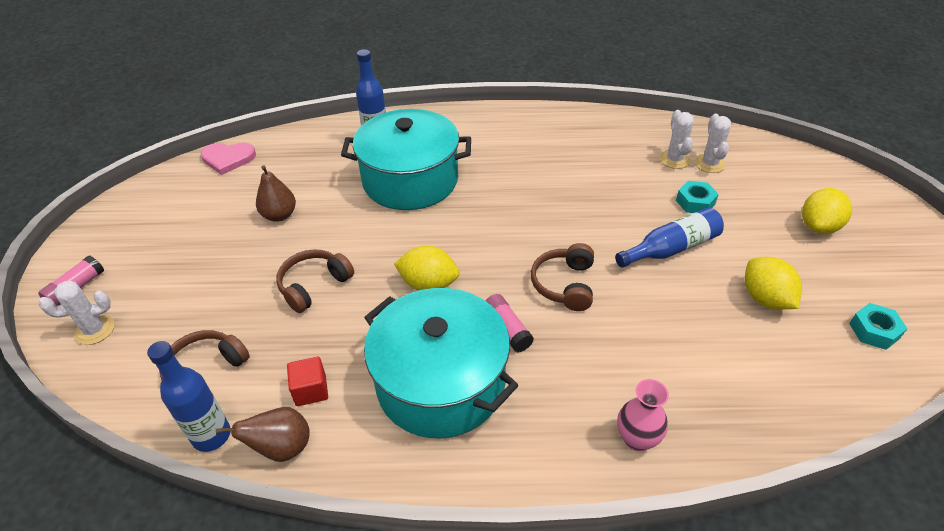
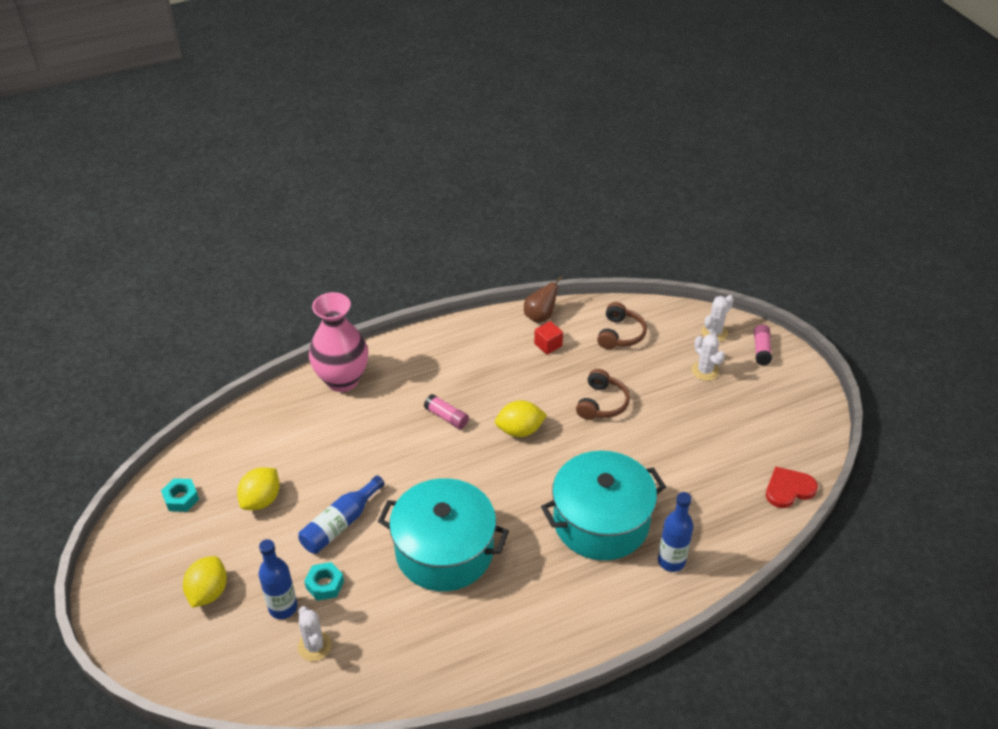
camera: 155 degrees right, 0 degrees up
blue bottle [147,341,230,452] -> blue bottle moved to [258,539,297,619]
pink heart [201,143,256,175] -> red heart [766,467,818,508]
brown pear [256,165,296,222] -> none
turquoise pot [364,288,518,438] -> turquoise pot moved to [378,478,509,591]
brown headphones [531,243,594,311] -> none
pink vase [617,379,669,451] -> pink vase [309,292,368,392], size x1.96
white cactus [659,110,694,169] -> white cactus moved to [692,334,725,381]
yellow lemon [745,257,802,310] -> yellow lemon turned 75 degrees clockwise [237,467,280,510]

